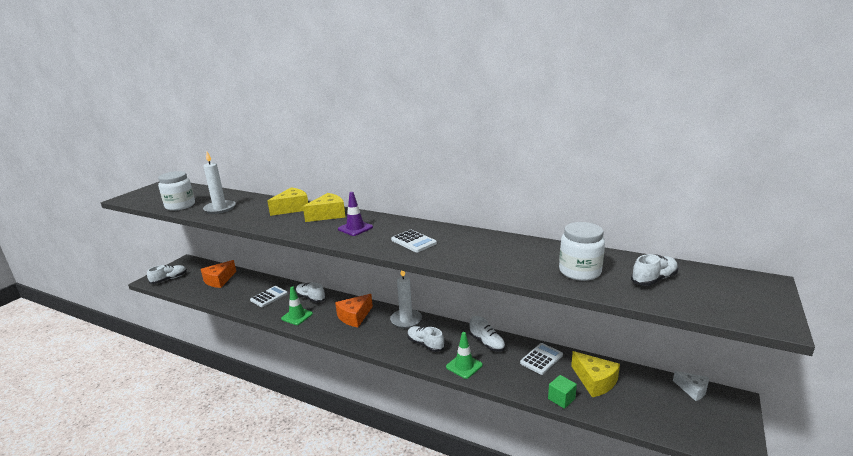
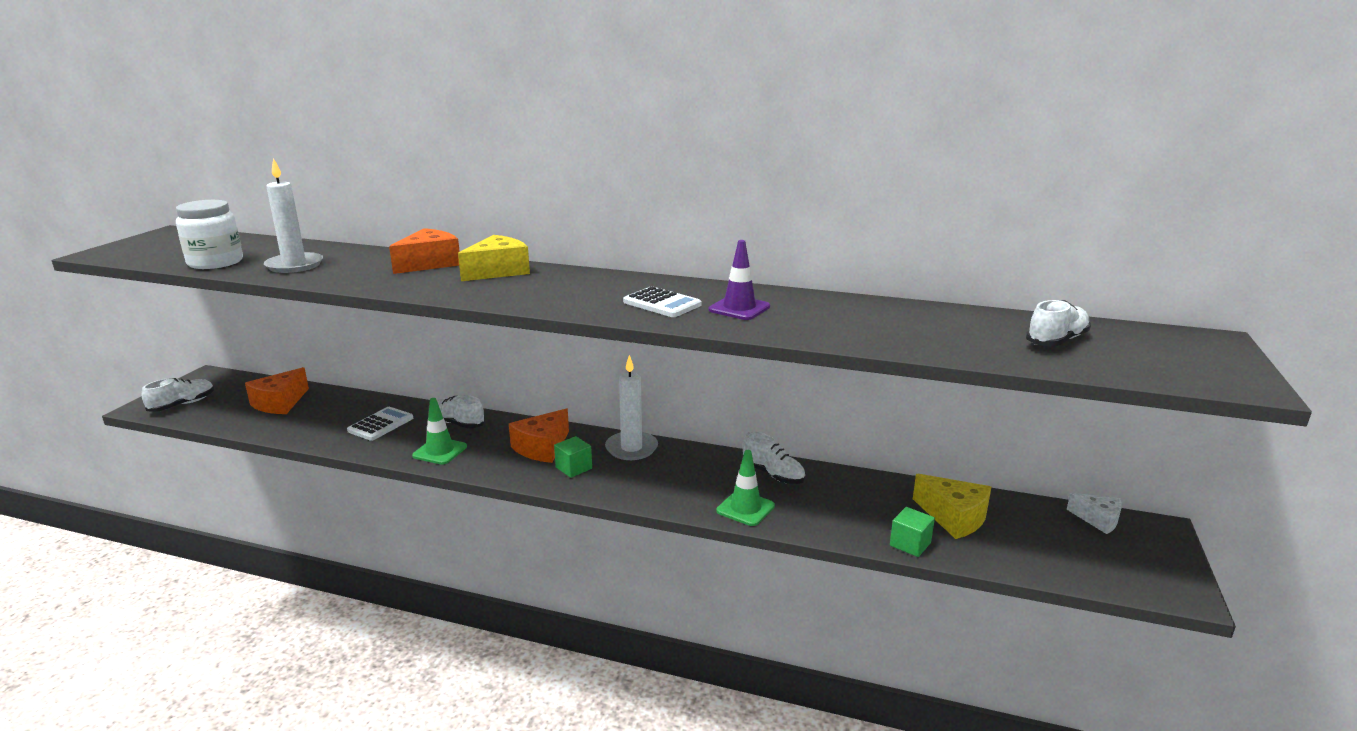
camera: 10 degrees left, 0 degrees up
yellow cheese [267,188,308,216] -> orange cheese [389,228,460,274]
purple traffic cone [338,192,373,236] -> purple traffic cone moved to [709,240,770,320]
white shoe [407,326,445,352] -> none
white calculator [520,343,563,375] -> none
white jar [559,222,605,281] -> none
none -> green cube [554,436,592,478]

